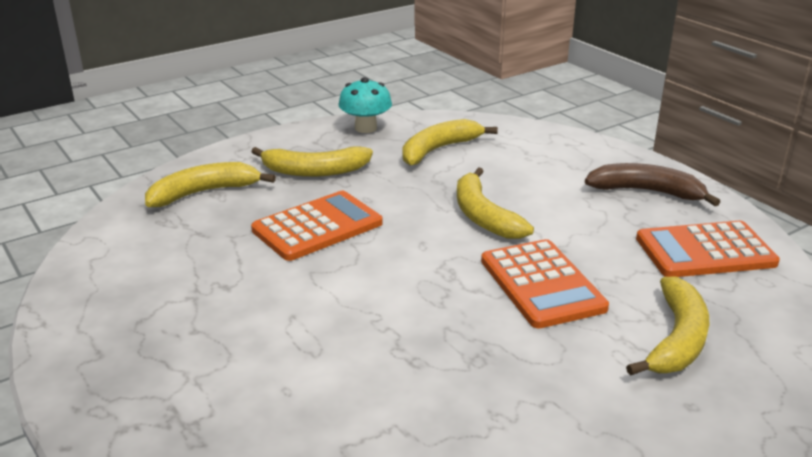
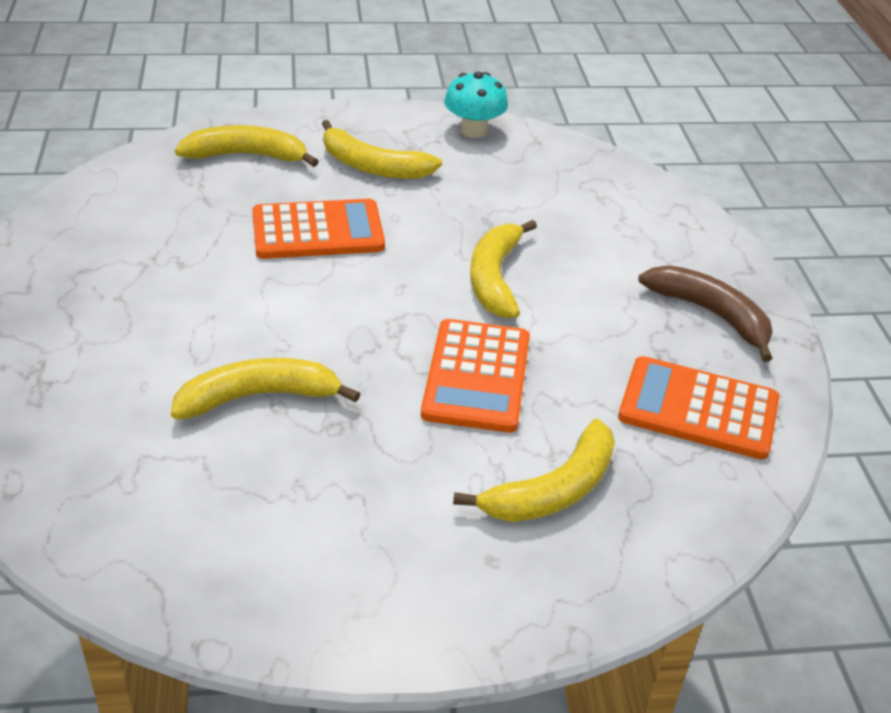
camera: 25 degrees right, 10 degrees up
yellow banana [402,119,498,166] -> yellow banana moved to [171,358,360,420]

